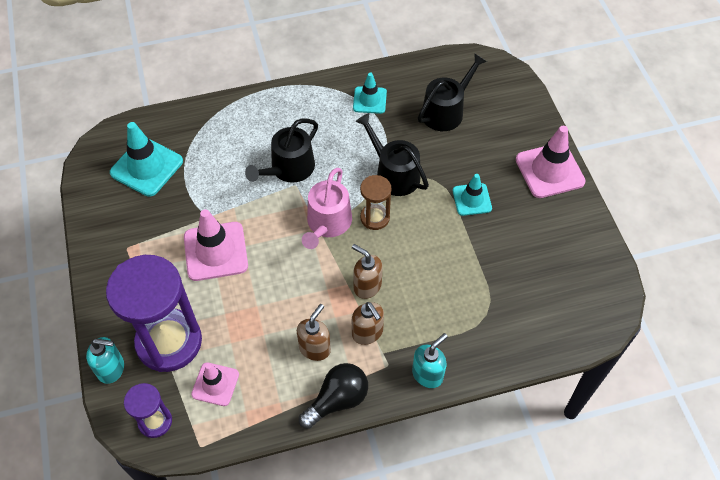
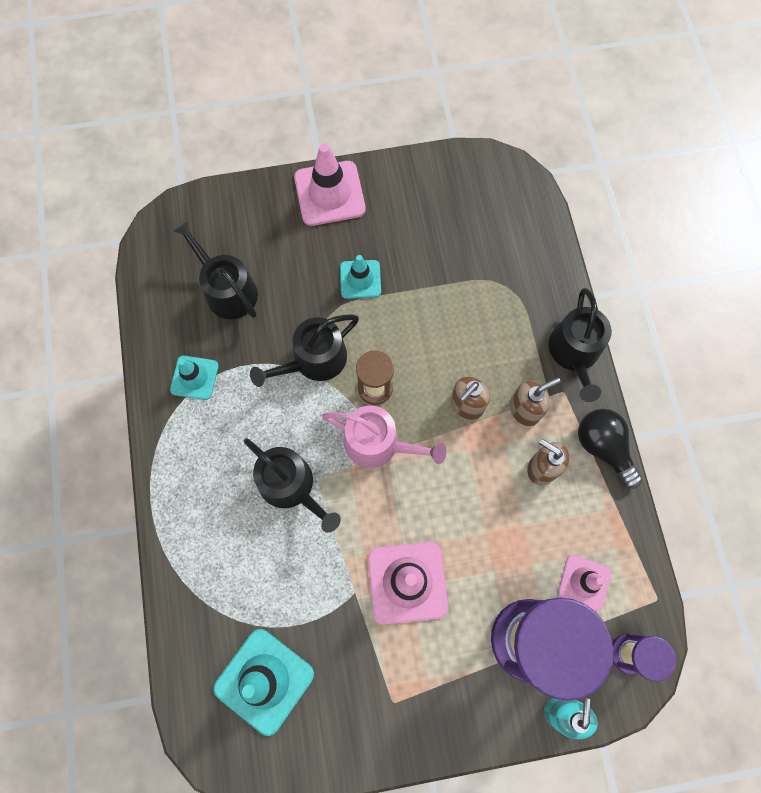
camera: 85 degrees left, 15 degrees up
turquoise soap dispenser [412,333,448,388] -> black watering can [549,288,612,402]

